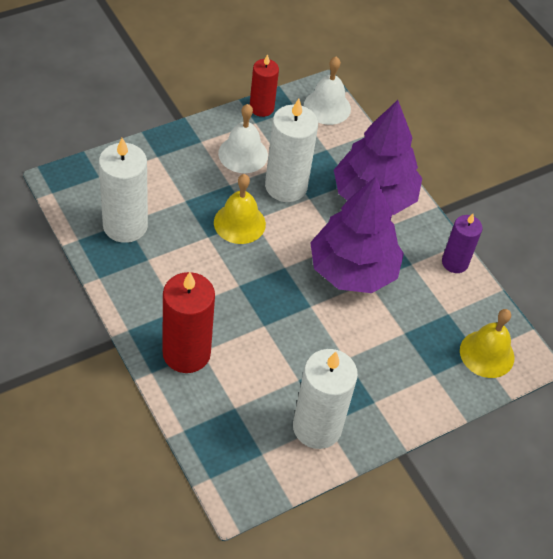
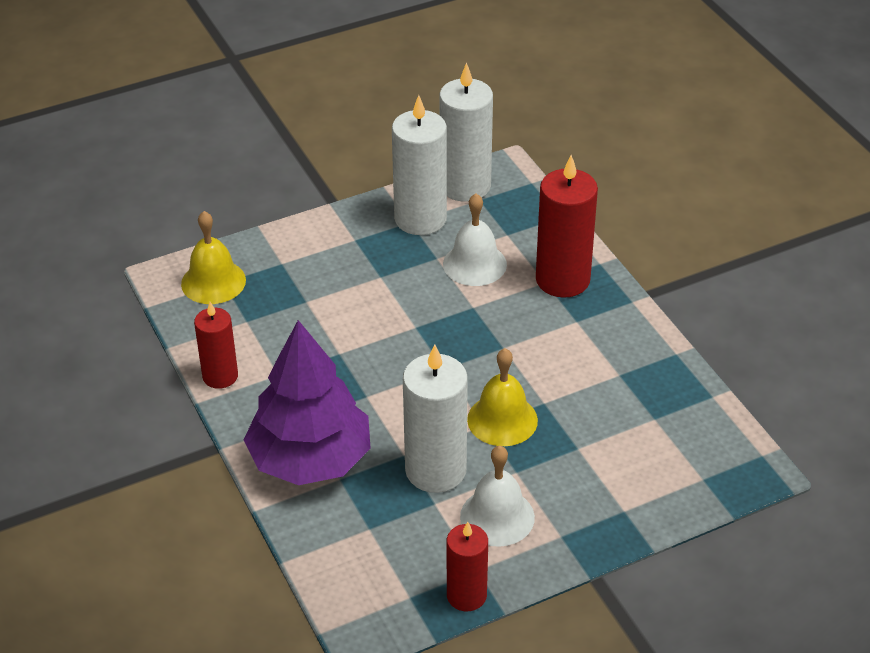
camera: 170 degrees left, 10 degrees down
white candle [99,138,148,243] -> white candle moved to [439,62,493,202]
white bell [304,57,351,125] -> white bell moved to [443,194,507,286]
purple tree [310,177,404,293] -> none
purple candle [442,214,483,273] -> red candle [194,302,238,389]

